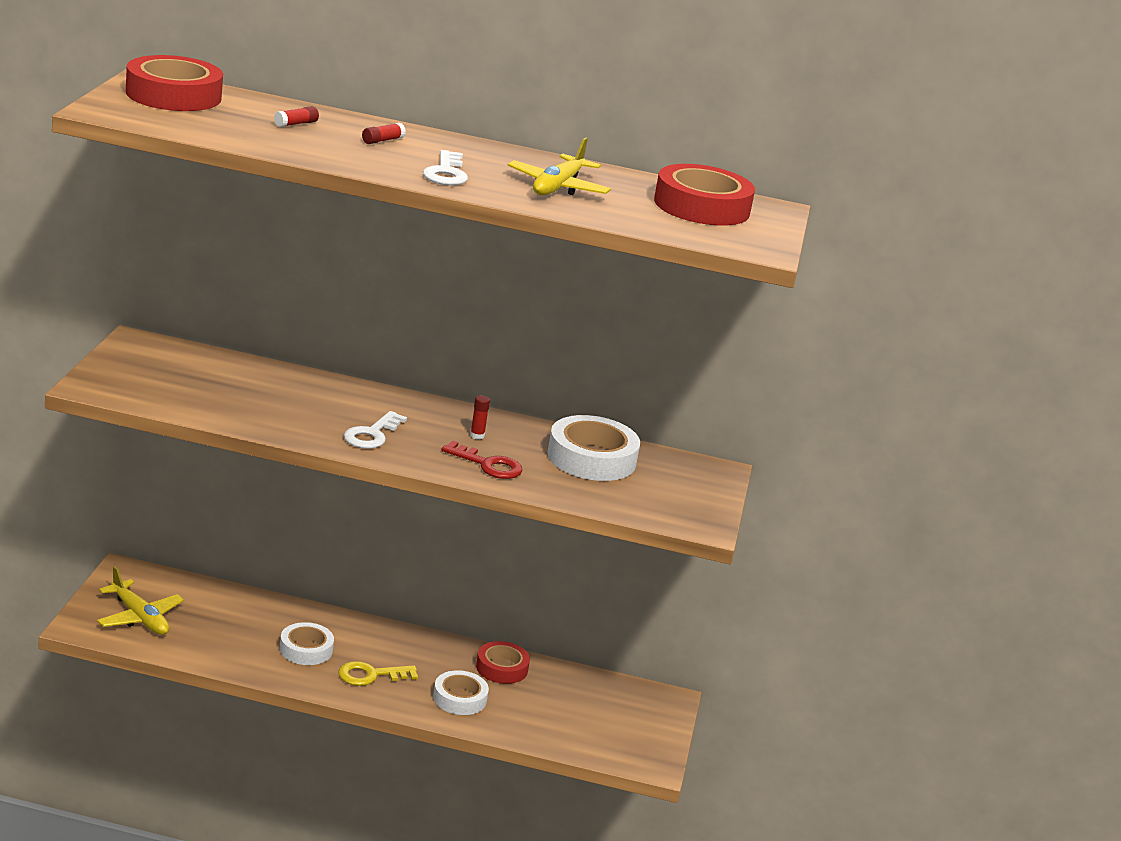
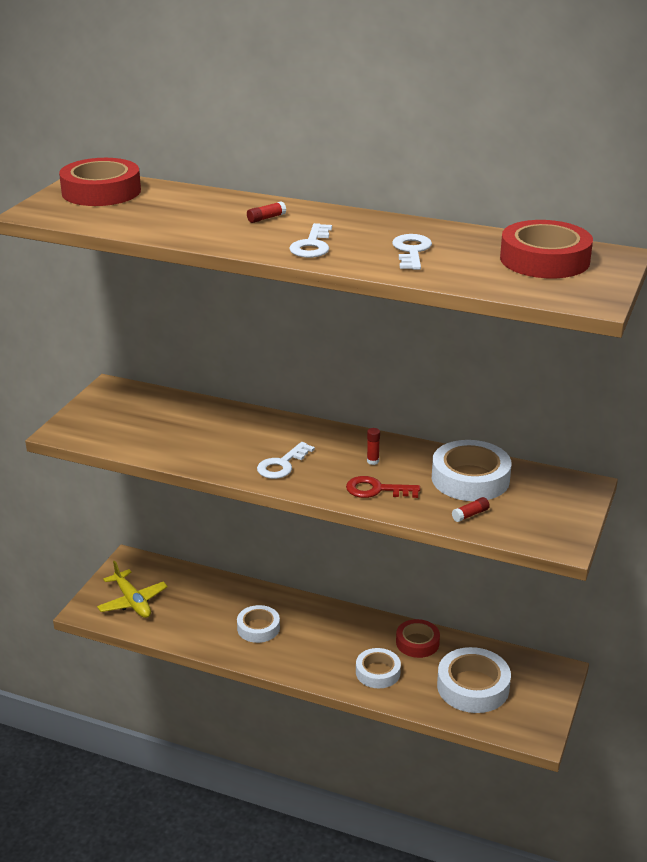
camera: 15 degrees right, 5 degrees up
red glue stick [274,106,319,127] -> red glue stick moved to [452,497,490,522]
yellow key [338,661,418,686] -> none
red key [441,441,523,479] -> red key turned 150 degrees clockwise [346,476,420,498]
yellow plane [507,137,611,195] -> white key [392,234,432,270]
none -> white tape [437,647,511,713]

